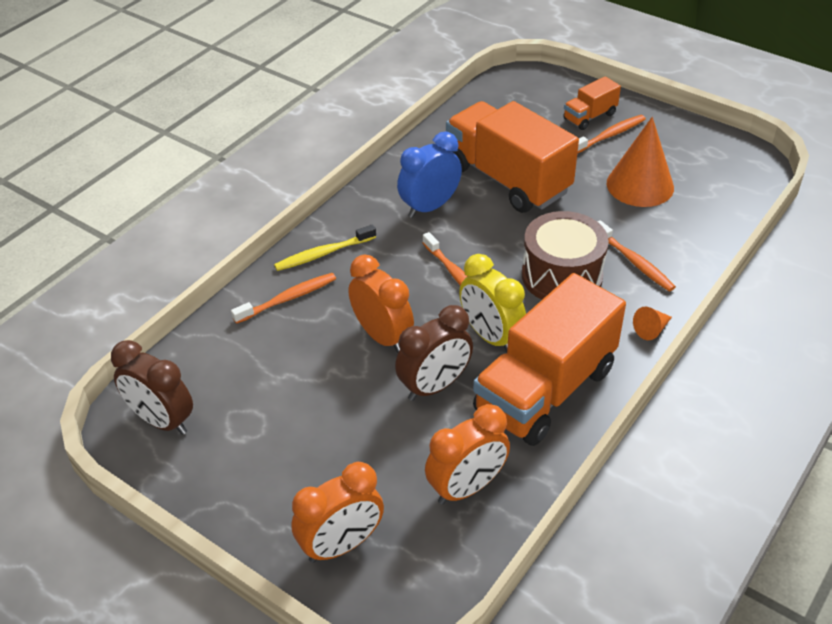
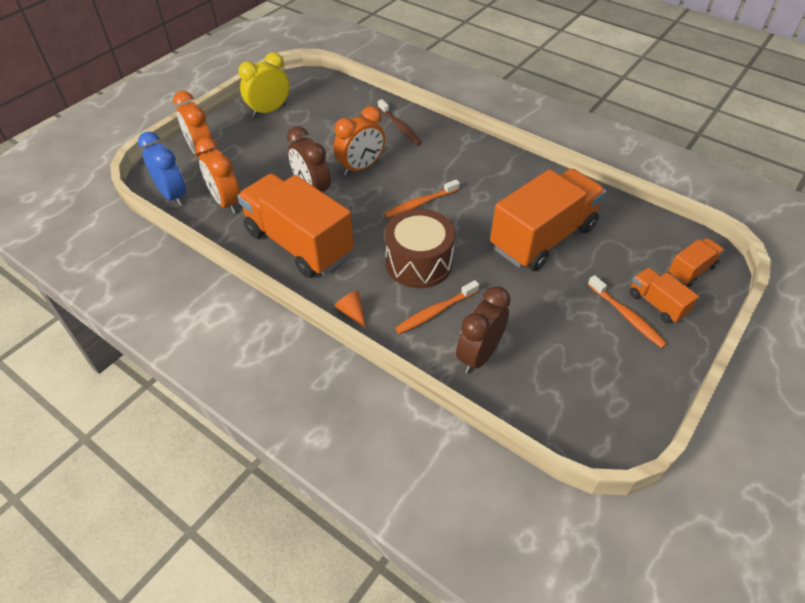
camera: 90 degrees right, 5 degrees up
brown clock [111,340,193,435] -> brown clock moved to [456,286,511,374]
orange toothbrush [231,273,336,324] -> brown toothbrush [378,99,422,146]
yellow toothbrush [274,224,376,271] -> none
blue clock [397,132,462,218] -> blue clock moved to [138,131,186,207]
yellow clock [459,254,526,352] -> yellow clock moved to [238,52,290,117]
orange cone [607,117,674,207] -> none
none -> orange truck [668,238,725,287]

